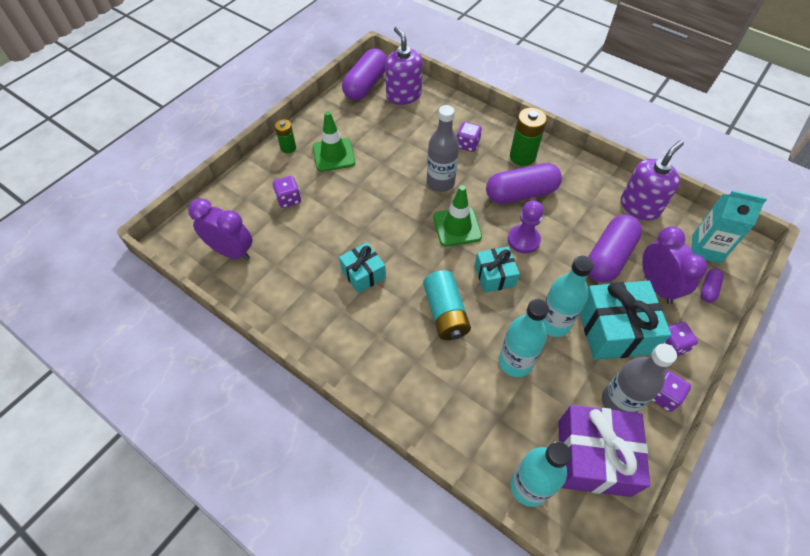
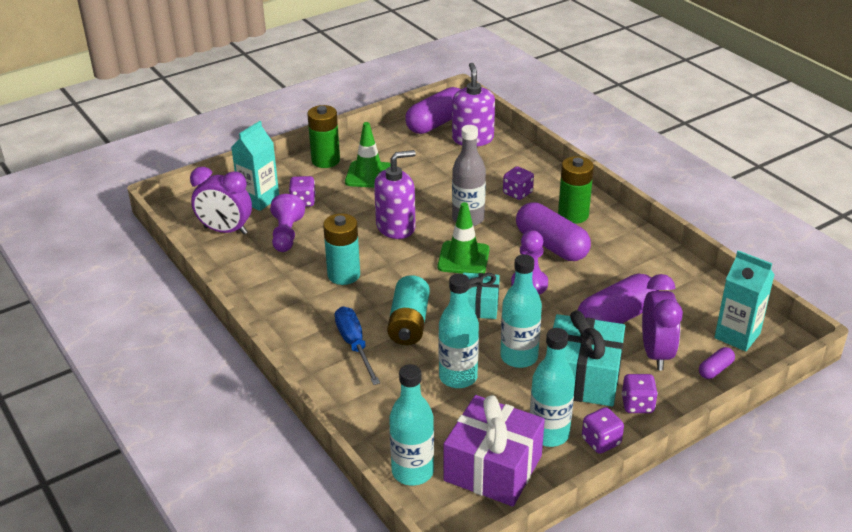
camera: 20 degrees right, 20 degrees down
purple clock [188,198,252,260] -> purple clock turned 150 degrees clockwise [190,167,252,235]
green battery [275,119,296,154] -> green battery [307,105,340,168], size x1.66
turquoise gift [339,242,386,293] -> turquoise battery [323,213,360,285]
purple capsule [486,163,562,204] -> purple capsule turned 45 degrees clockwise [516,202,591,261]
grey bottle [602,344,677,413] -> turquoise bottle [530,328,575,447]
purple soap dispenser [621,140,684,221] -> purple soap dispenser moved to [374,150,416,239]
none -> turquoise carton [231,121,279,211]
none -> purple pawn [270,194,305,252]
none -> blue screwdriver [335,306,380,385]

